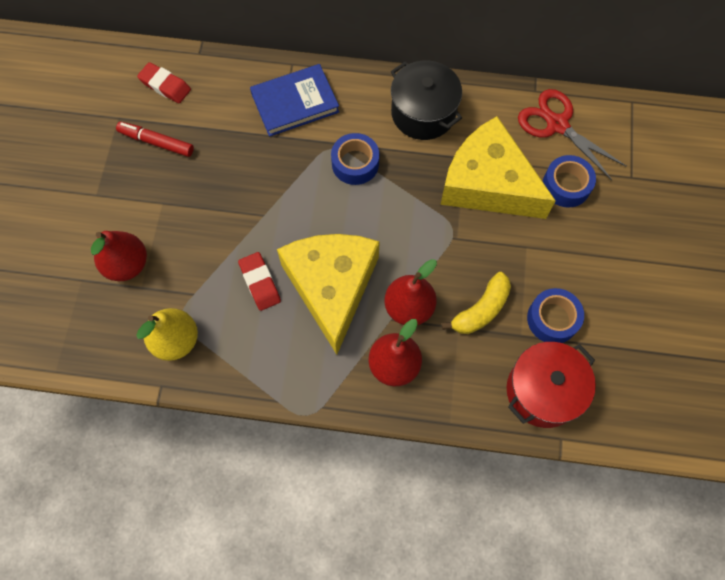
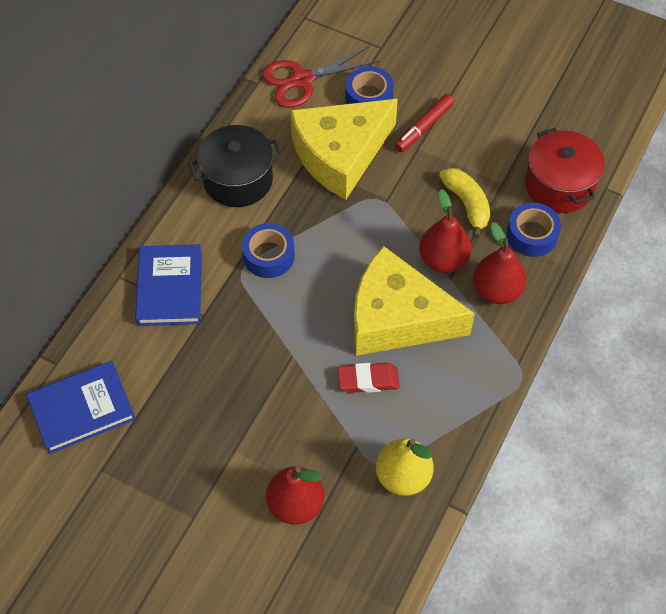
camera: 70 degrees left, 10 degrees down
red marker [116,122,194,157] -> red marker moved to [394,94,454,152]
red eraser [137,62,191,104] -> blue book [27,361,136,454]
blue tape [527,288,584,343] -> blue tape moved to [507,203,561,257]

